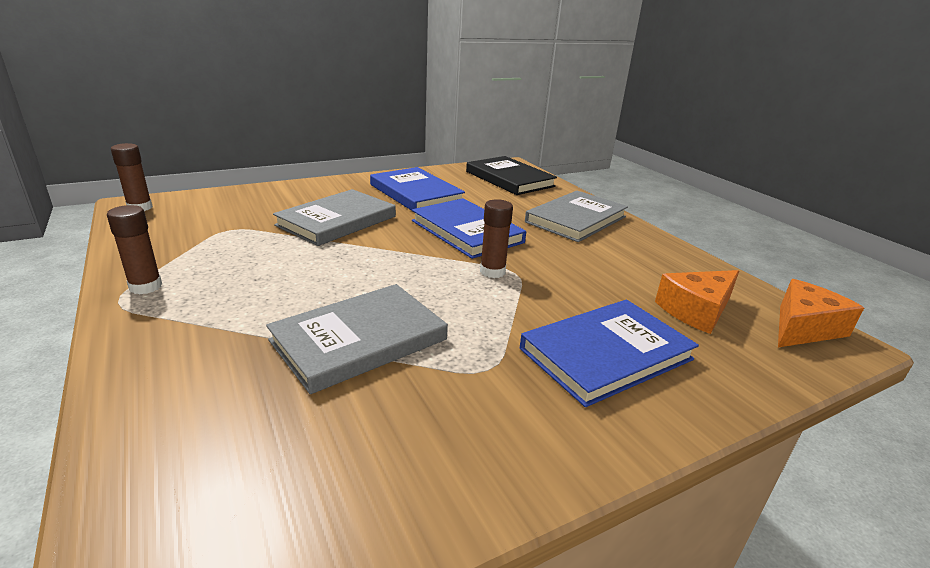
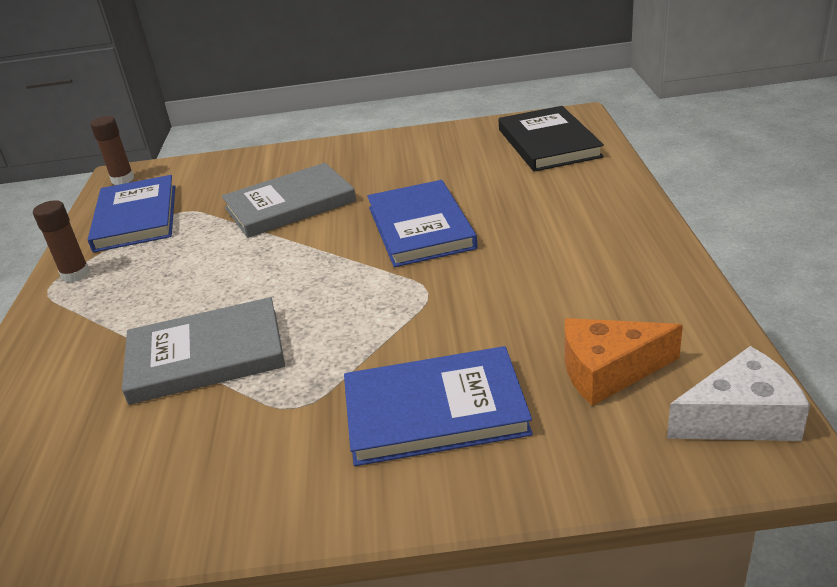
camera: 30 degrees right, 5 degrees up
blue book [370,167,465,213] -> blue book moved to [88,175,175,252]
brown glue stick [480,199,513,278] -> none
grey book [525,191,628,242] -> none
orange cheese [778,279,864,347] -> white cheese [667,346,810,441]

